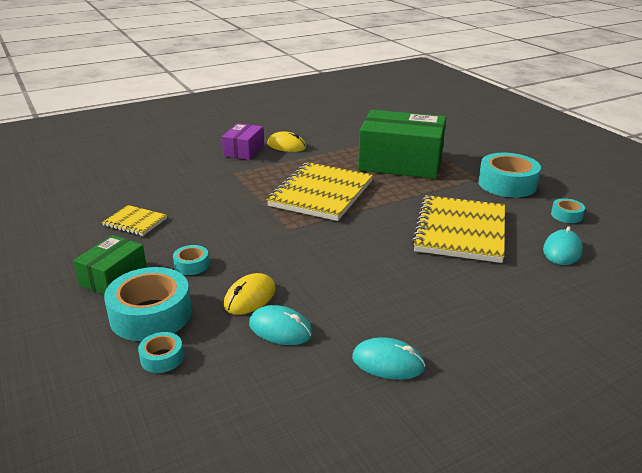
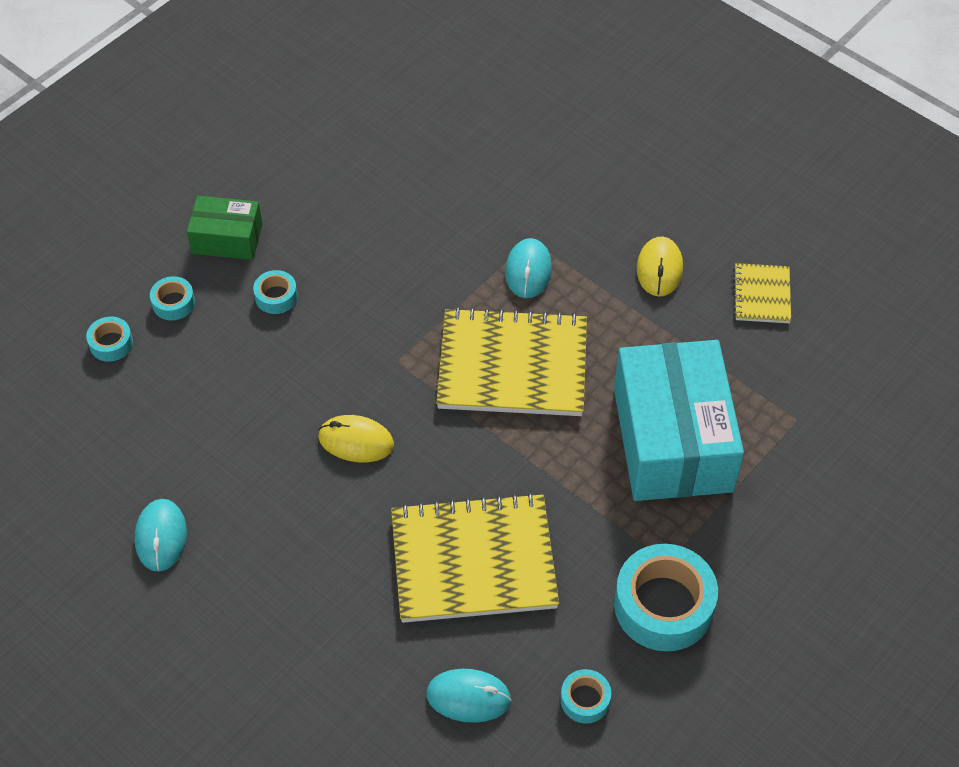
camera: 70 degrees right, 25 degrees up
yellow notebook [102,205,167,236] -> yellow notebook moved to [733,263,791,323]
turquoise tape [104,267,192,341] -> turquoise tape [150,276,195,320], size x0.48
purple box [222,123,264,160] -> none
yellow mouse [224,273,276,315] -> yellow mouse moved to [318,415,394,462]
turquoise mouse [249,305,312,345] -> turquoise mouse moved to [505,238,552,298]
green box [358,110,446,179] -> turquoise box [614,340,744,501]

